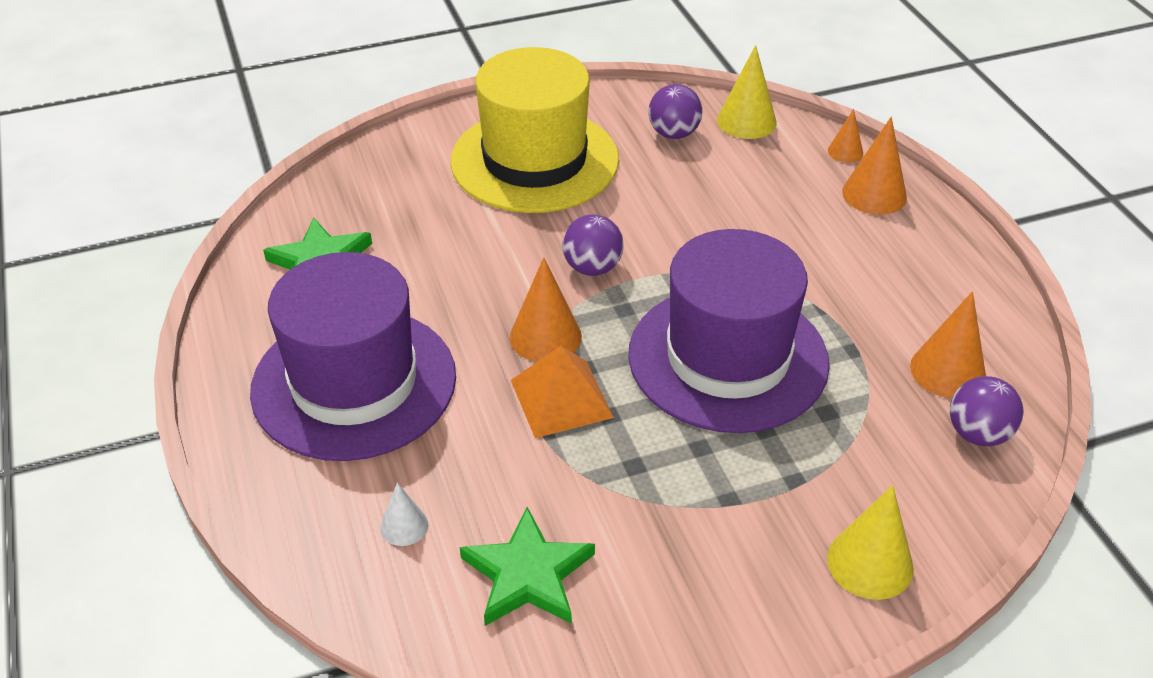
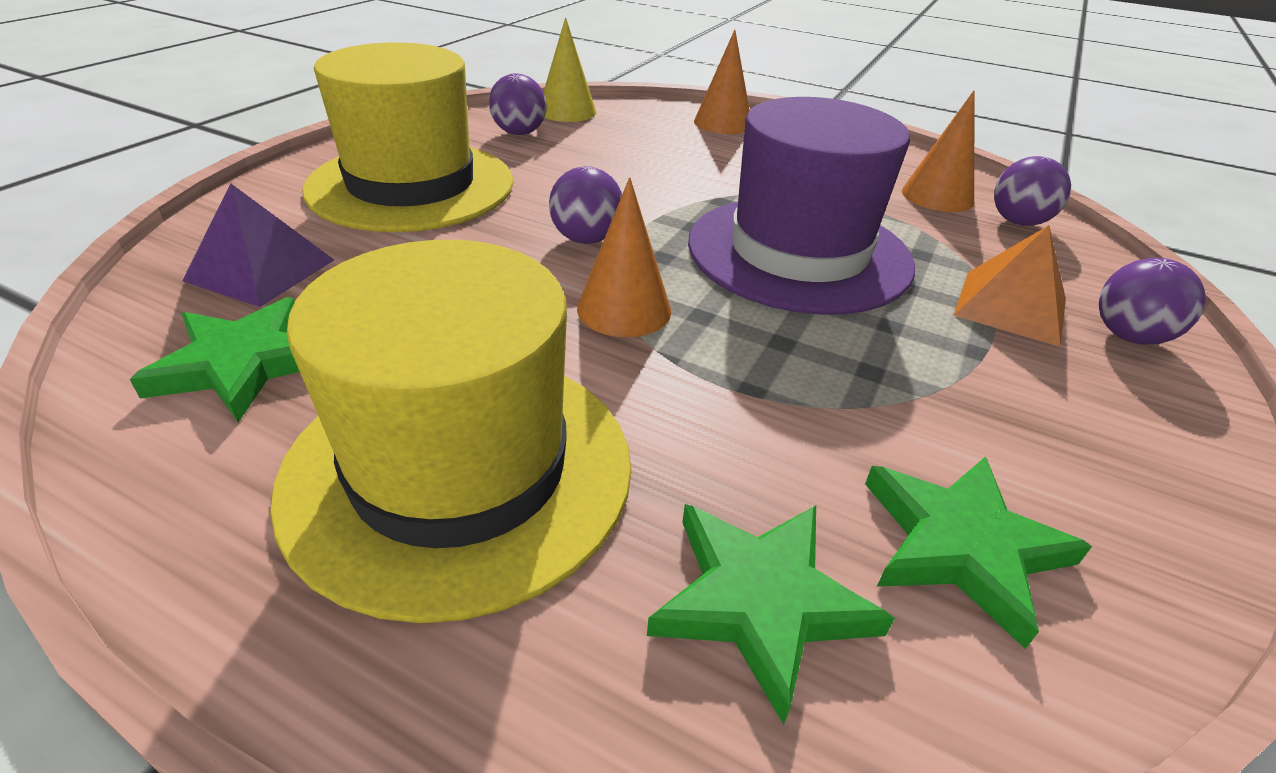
camera: 45 degrees left, 5 degrees down
purple hat [250,252,456,461] -> yellow hat [270,240,632,623]
white cone [380,482,428,546] -> green star [647,504,895,725]
orange pyramid [511,346,614,438] -> orange pyramid moved to [953,225,1066,347]
yellow cone [827,485,914,600] -> purple ball [1099,258,1206,345]
orange cone [828,109,863,163] -> none
none -> purple pyramid [182,183,334,307]

